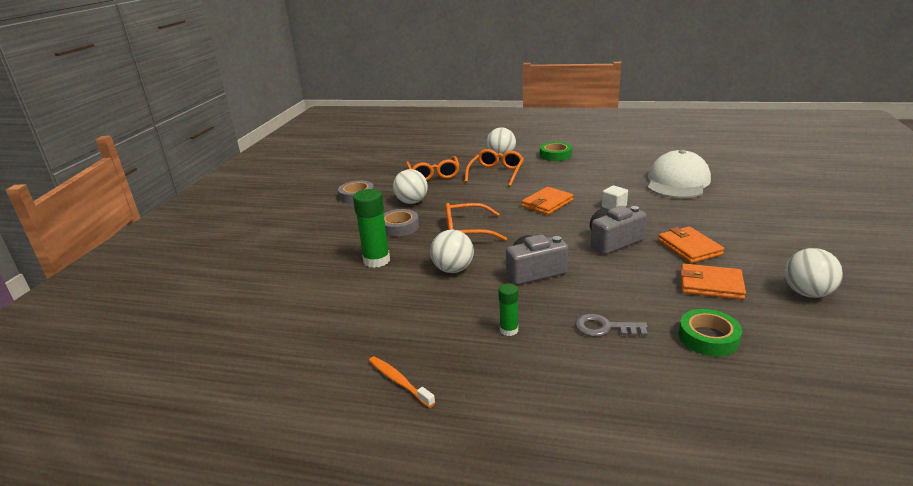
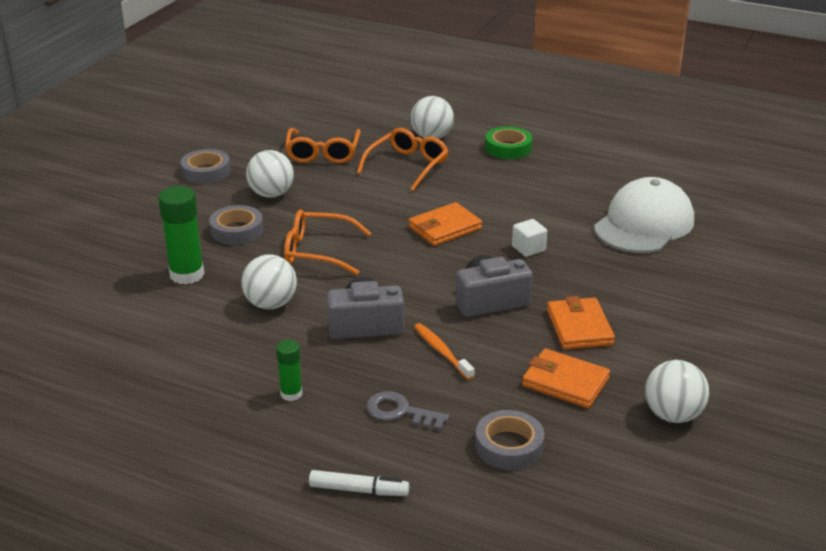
camera: 10 degrees right, 5 degrees up
orange toothbrush [369,356,435,408] -> orange toothbrush moved to [414,323,475,380]
green tape [679,309,742,357] -> grey tape [475,410,544,470]
none -> white marker [309,470,409,496]

